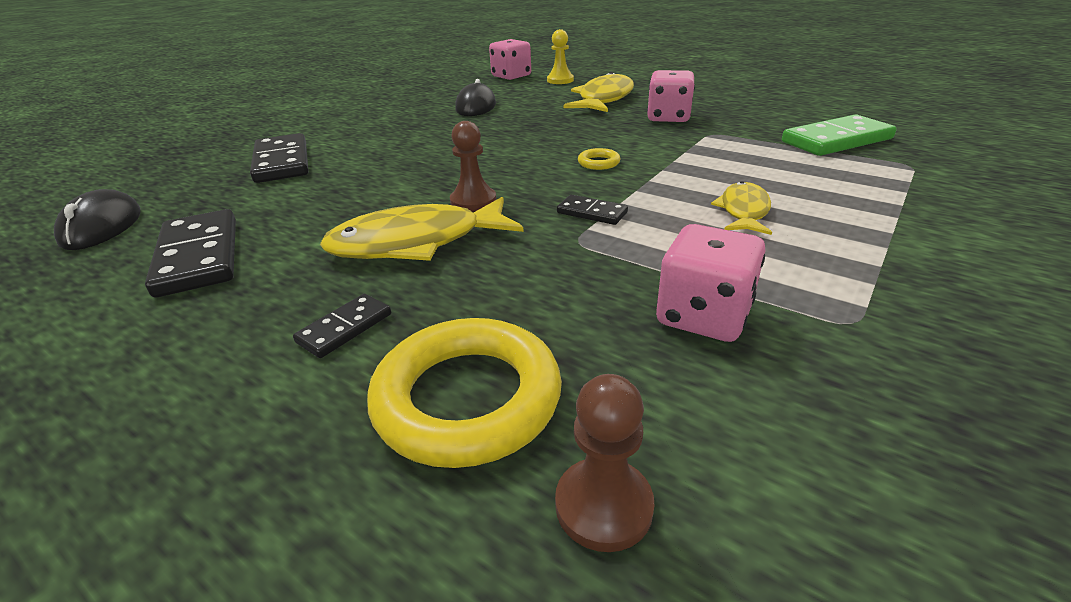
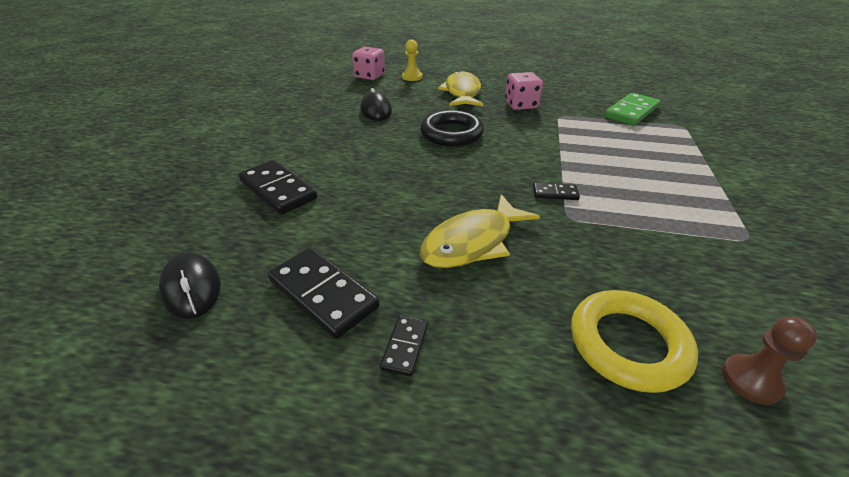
camera: 25 degrees left, 5 degrees up
black domino [293,294,391,358] -> black domino moved to [380,315,428,377]
brown pawn [450,121,496,212] -> none
yellow ring [578,148,620,170] -> none
pink dice [656,224,765,342] -> none
yellow fish [711,181,772,235] -> none
none -> black ring [420,110,484,147]

